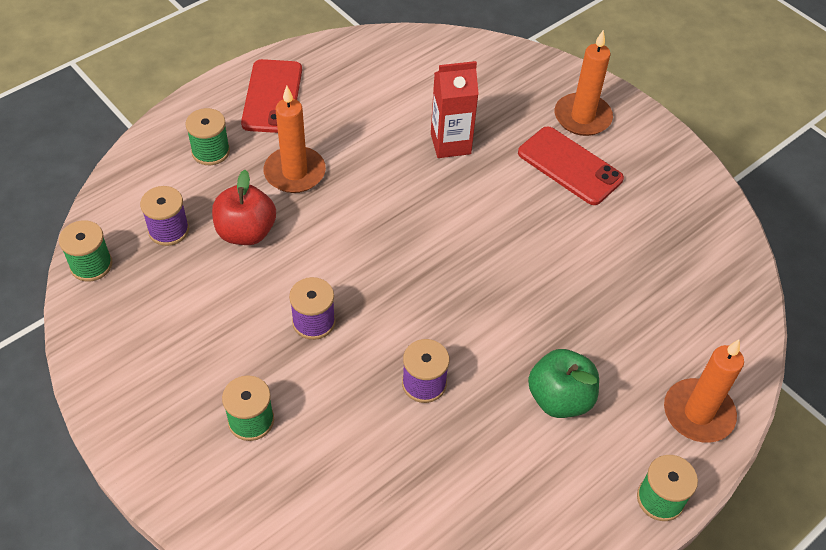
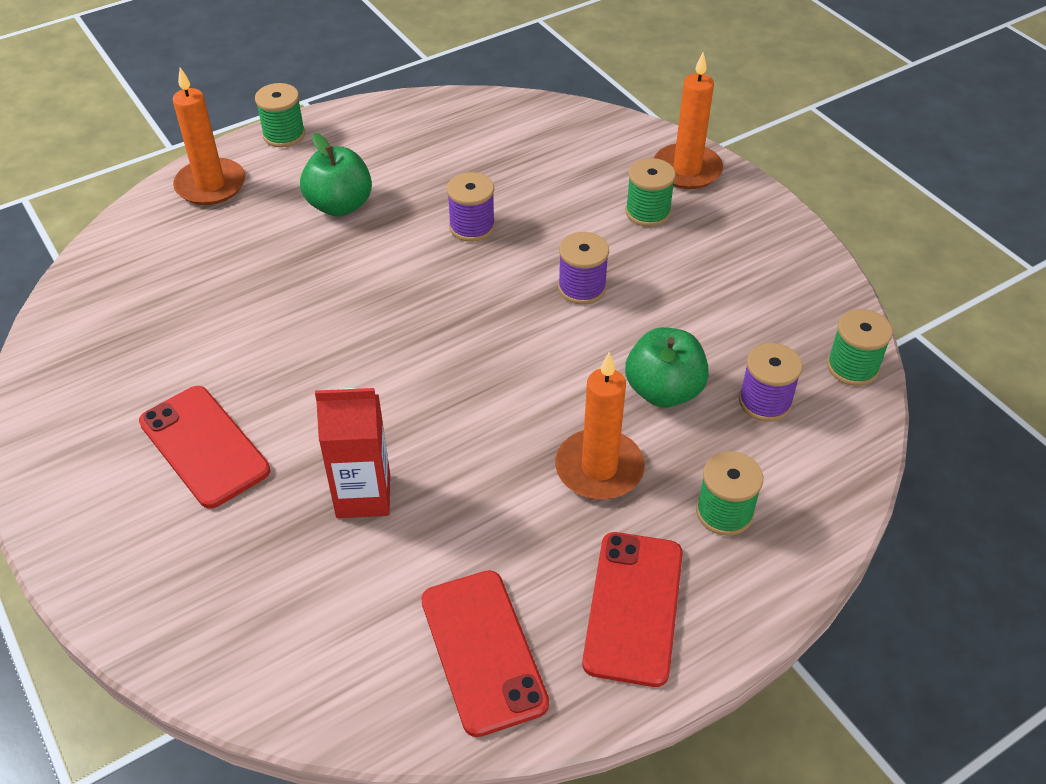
camera: 170 degrees left, 5 degrees down
red apple [212,170,276,245] -> green apple [625,327,709,408]
orange candle [554,30,613,136] -> orange candle moved to [654,53,723,189]
none -> red phone [421,570,549,737]

